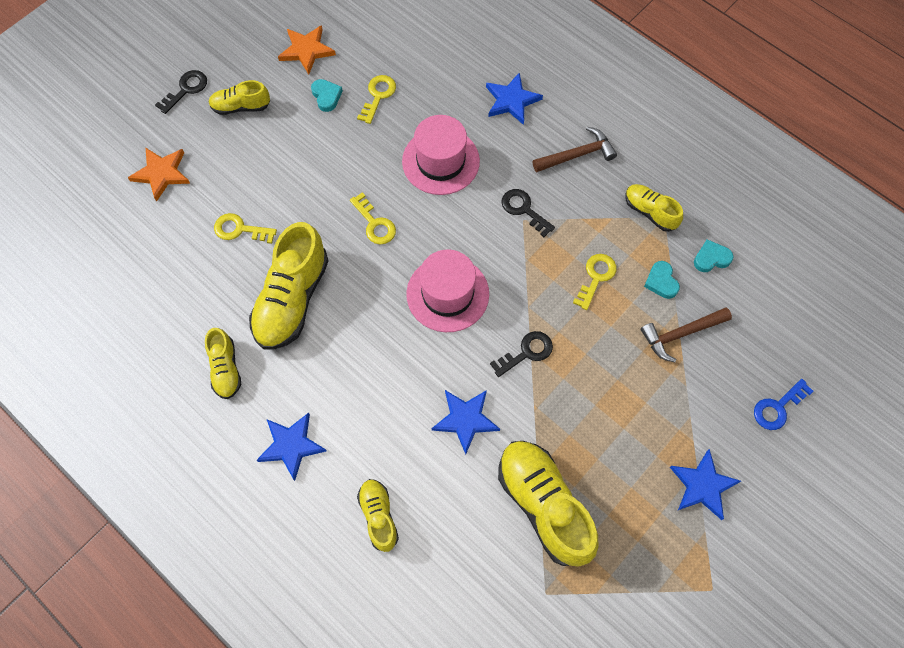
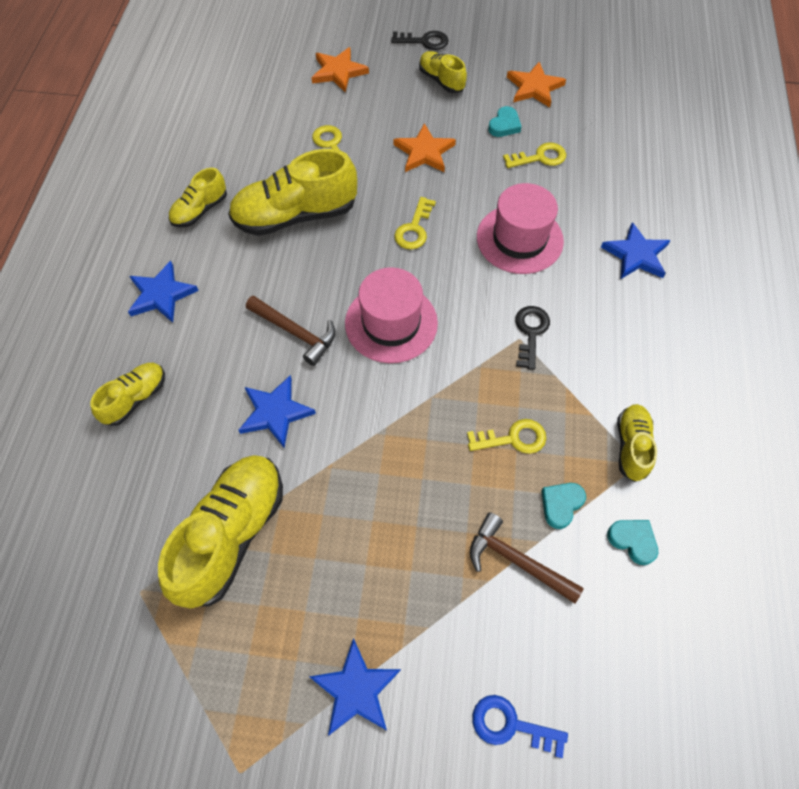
camera: 55 degrees right, 5 degrees down
black key [490,331,553,377] -> none
brown hammer [533,127,617,172] -> brown hammer moved to [246,296,336,366]
none -> orange star [393,123,456,172]

